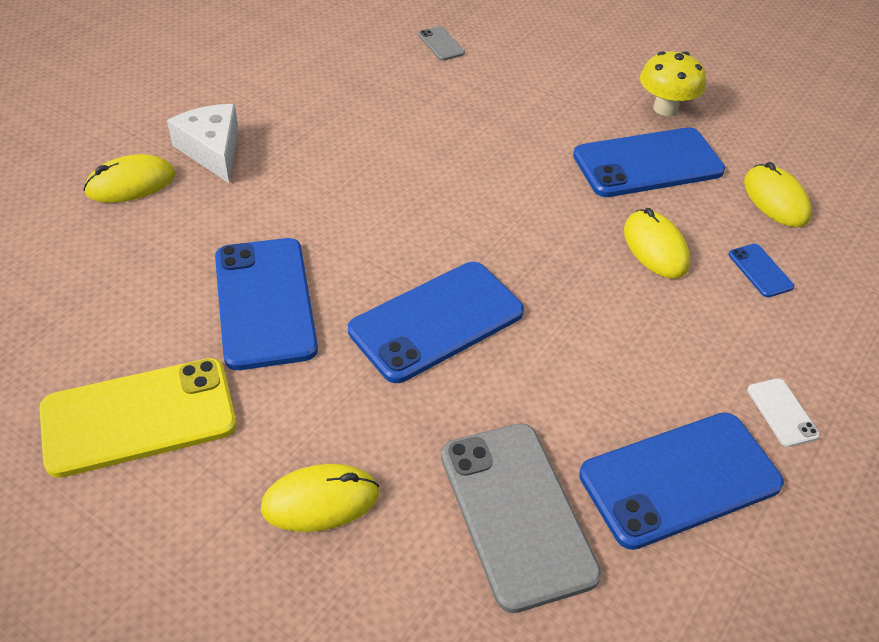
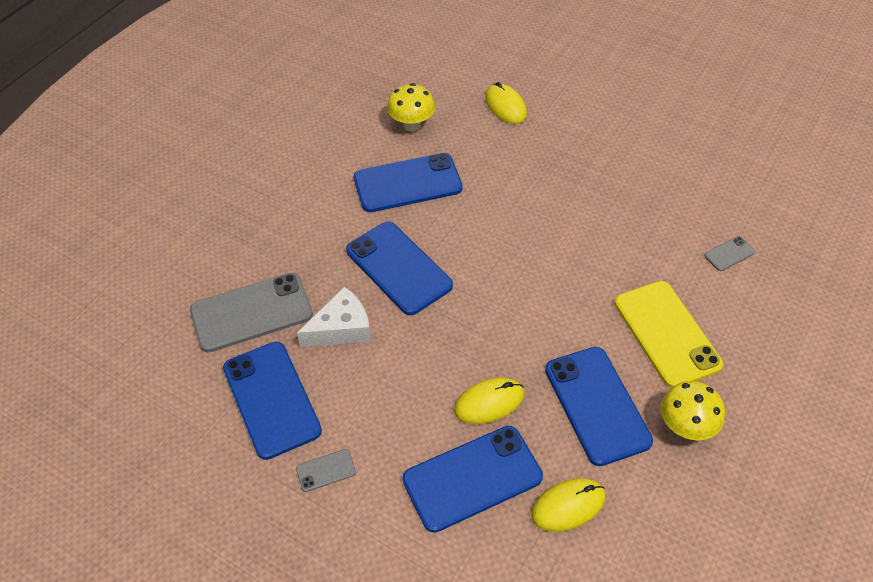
camera: 90 degrees right, 5 degrees up
yellow phone [39,358,237,478] -> yellow phone moved to [615,281,723,388]
white cheese [167,104,239,183] -> white cheese moved to [297,286,371,347]
yellow mouse [261,464,379,532] -> none
blue phone [729,244,794,297] -> blue phone [402,426,543,533], size x2.30
white phone [747,378,820,447] -> grey phone [296,449,356,492]
none -> yellow mushroom [387,83,435,131]

